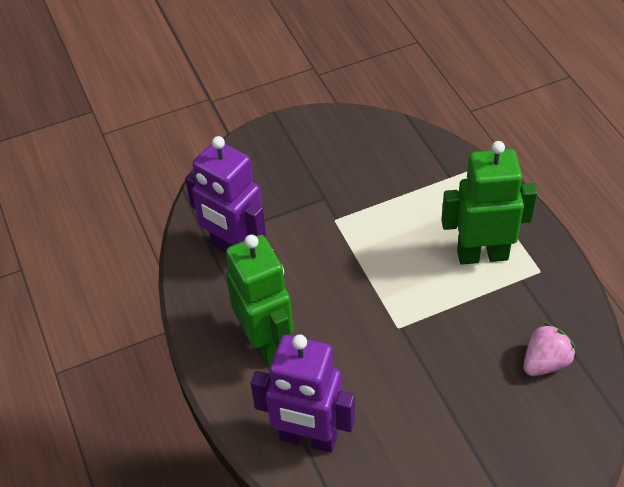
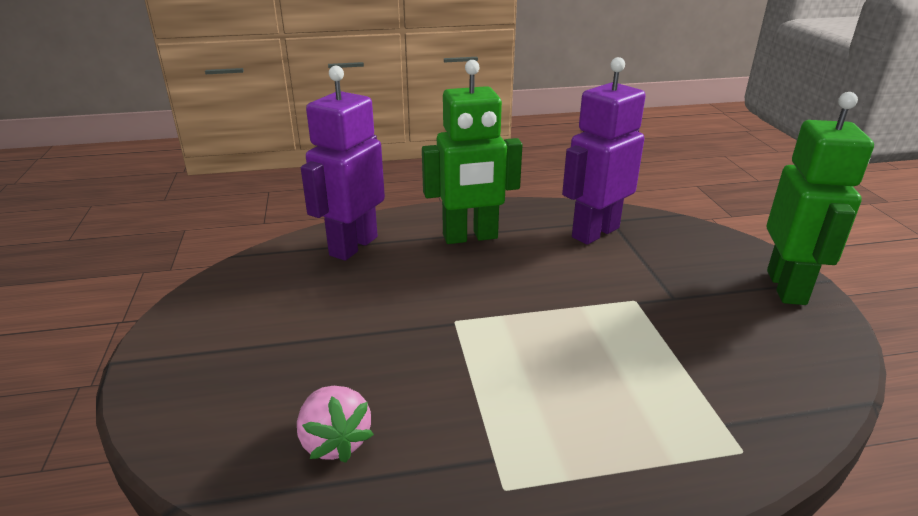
camera: 100 degrees right, 20 degrees down
green robot [441,141,537,265] -> green robot moved to [767,92,874,305]

